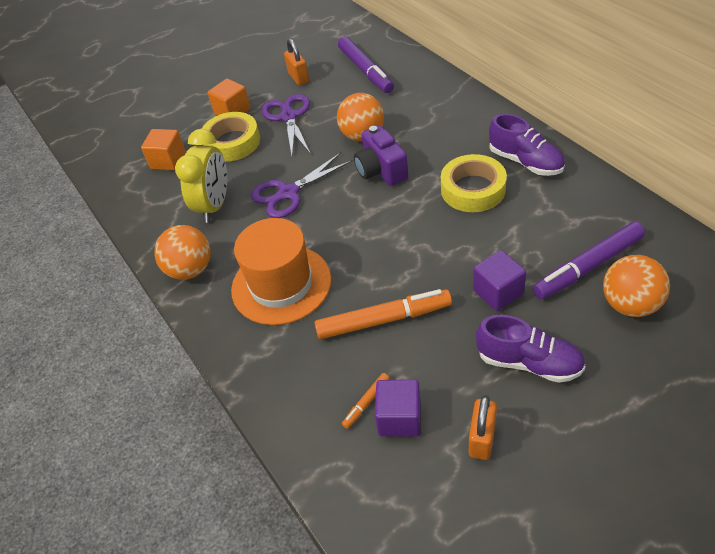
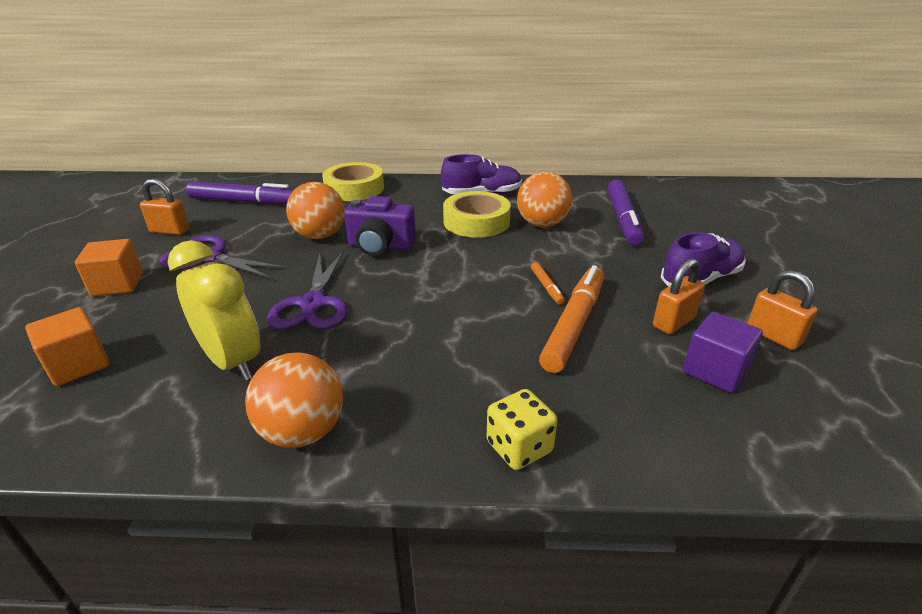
camera: 60 degrees left, 15 degrees down
yellow tape [202,112,260,162] -> yellow tape moved to [322,162,384,201]
orange hat [231,218,331,325] -> none
orange marker [342,373,390,429] -> orange marker moved to [531,262,565,305]
purple cube [473,250,526,311] -> none
orange ball [603,255,670,317] -> orange ball moved to [517,172,572,227]
none -> yellow dice [487,389,558,470]
none -> orange padlock [653,258,705,334]

